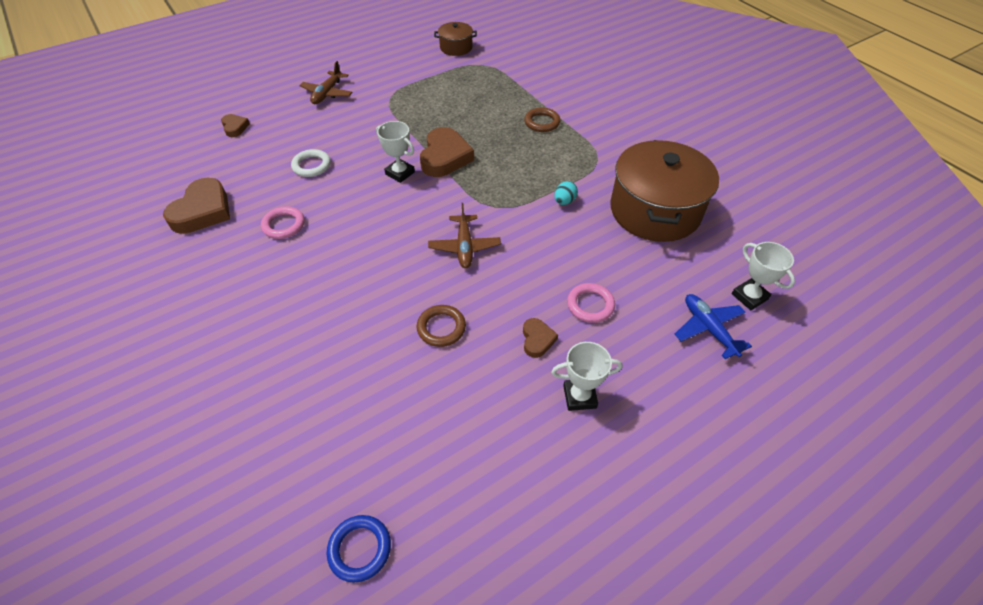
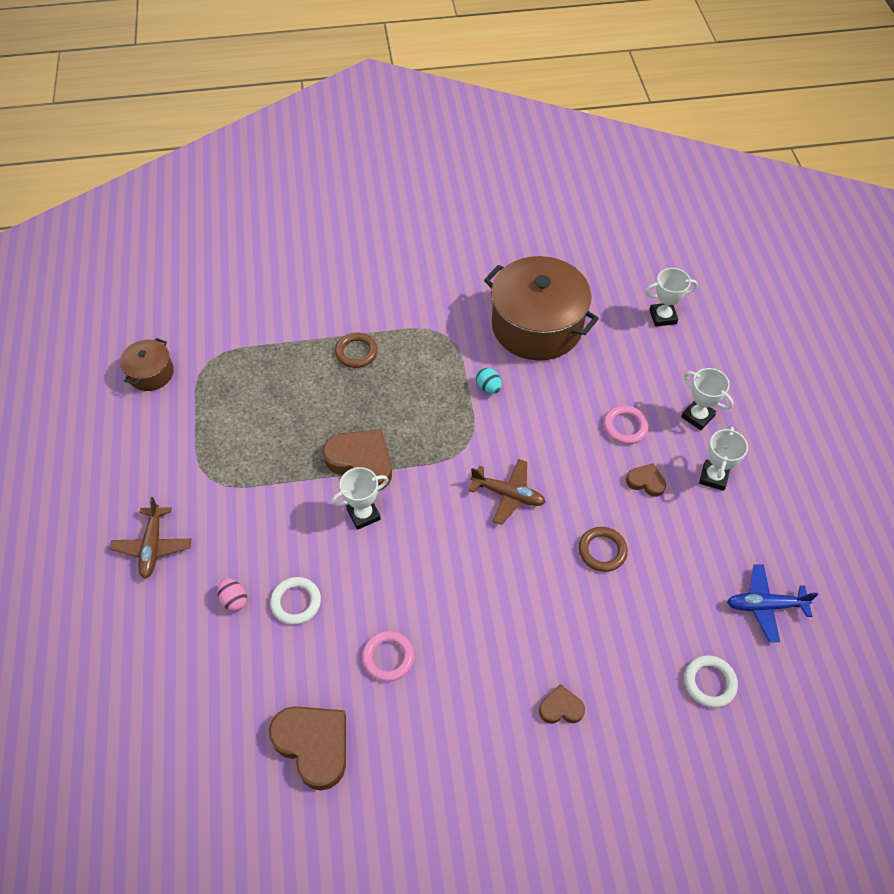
camera: 65 degrees left, 5 degrees up
brown heart [221,114,250,137] -> brown heart moved to [539,684,585,724]
brown plane [299,61,353,104] -> brown plane turned 45 degrees clockwise [110,497,191,579]
blue ring [327,515,391,583] -> none
blue plane [675,294,752,359] -> blue plane moved to [727,564,818,642]
none -> pink egg [218,578,247,611]
none -> white trophy [681,368,733,430]
none -> white ring [684,655,738,708]

